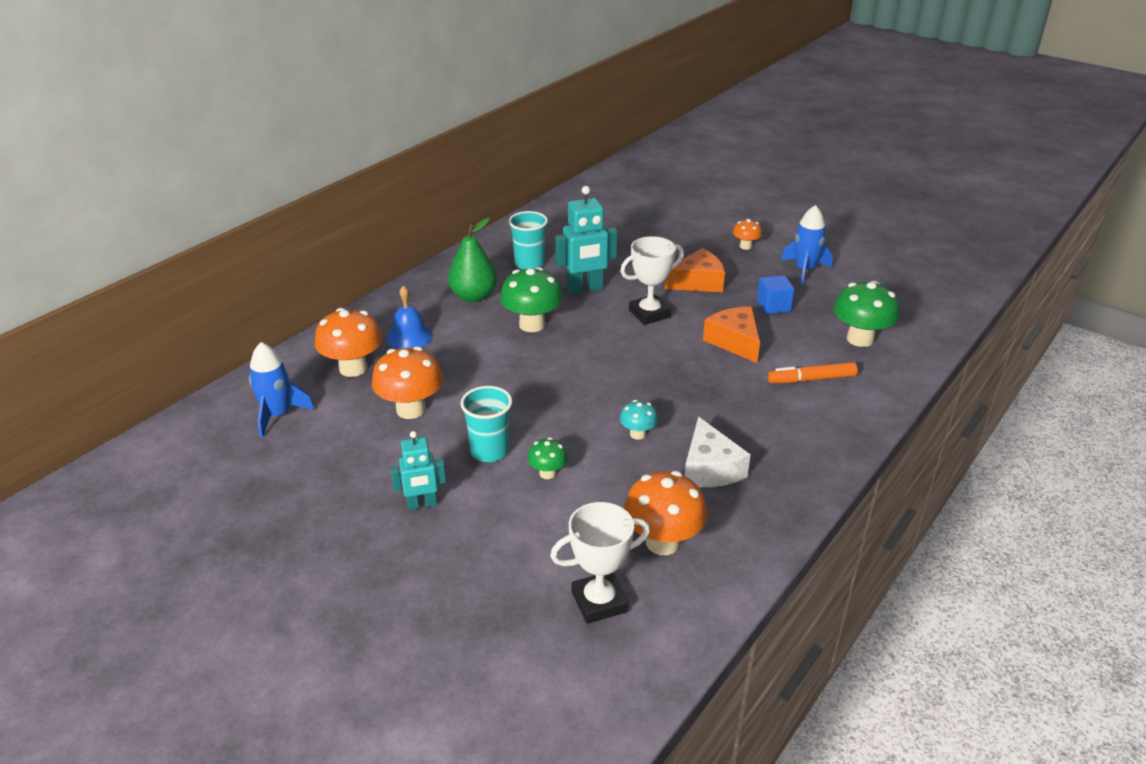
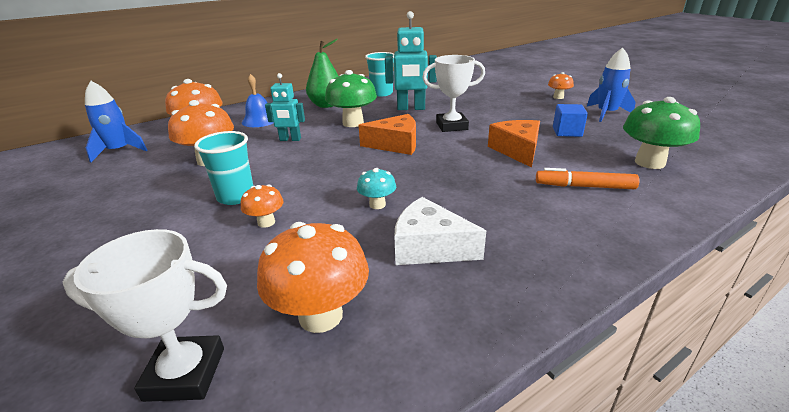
camera: 20 degrees right, 5 degrees down
turquoise robot [390,431,446,510] -> turquoise robot moved to [265,73,305,141]
green mushroom [527,437,568,479] -> orange mushroom [241,185,284,228]
orange cheese [665,248,725,292] -> orange cheese moved to [358,114,416,155]
white cheese [685,417,751,487] -> white cheese turned 105 degrees clockwise [394,197,486,265]

